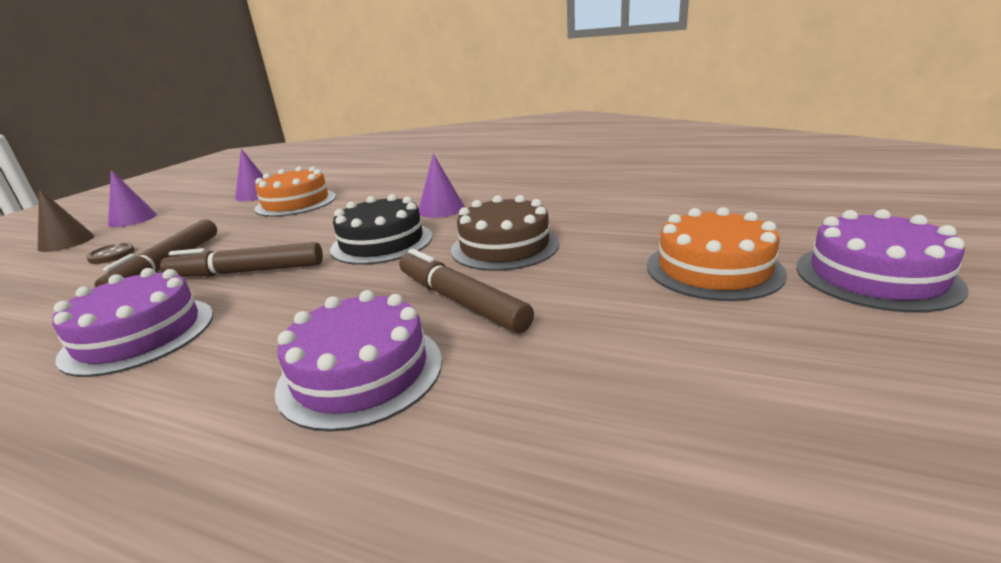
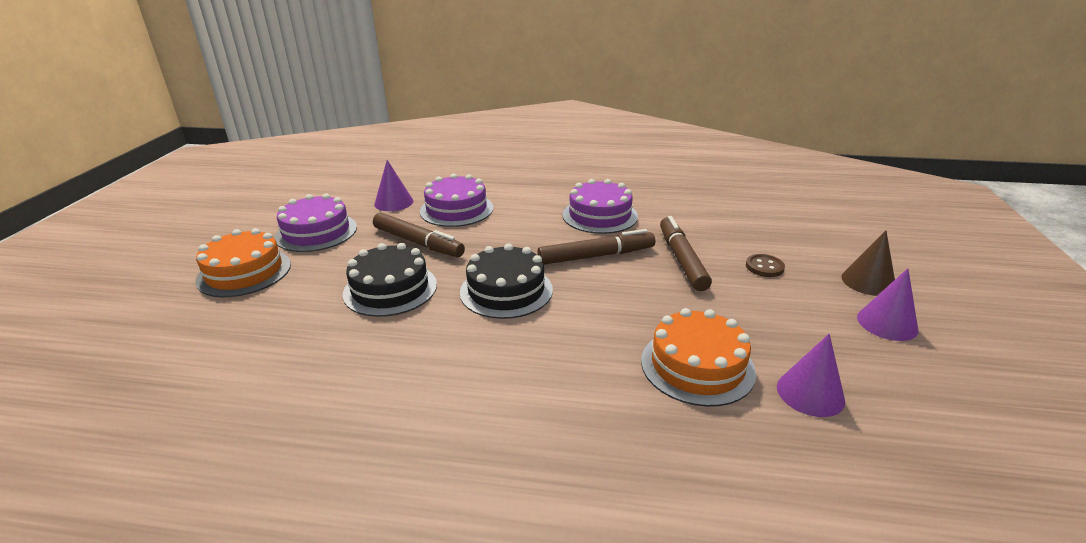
camera: 165 degrees right, 5 degrees up
purple cone [419,153,465,218] -> purple cone moved to [374,160,413,211]
brown cake [451,195,559,271] -> black cake [342,243,437,317]
purple cake [796,209,969,313] -> purple cake moved to [275,194,357,252]

